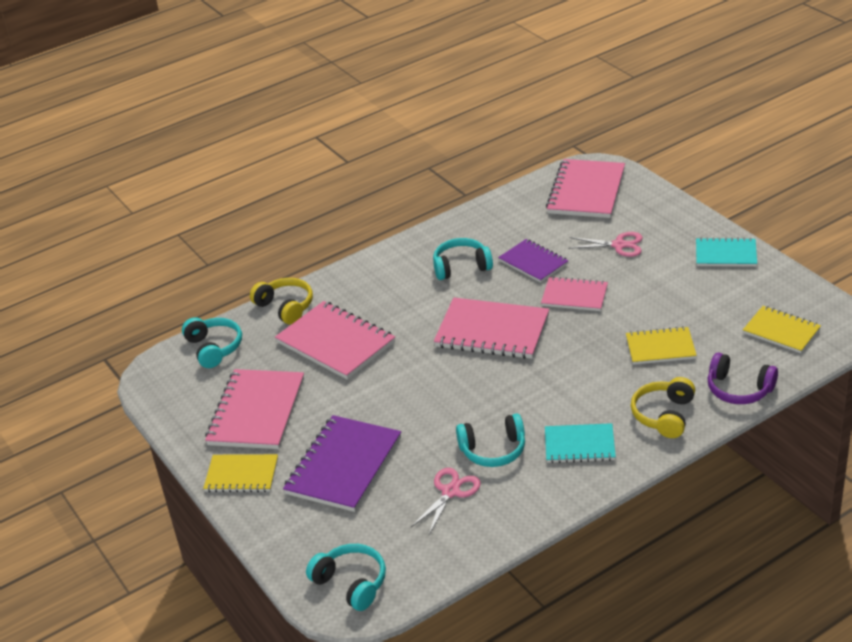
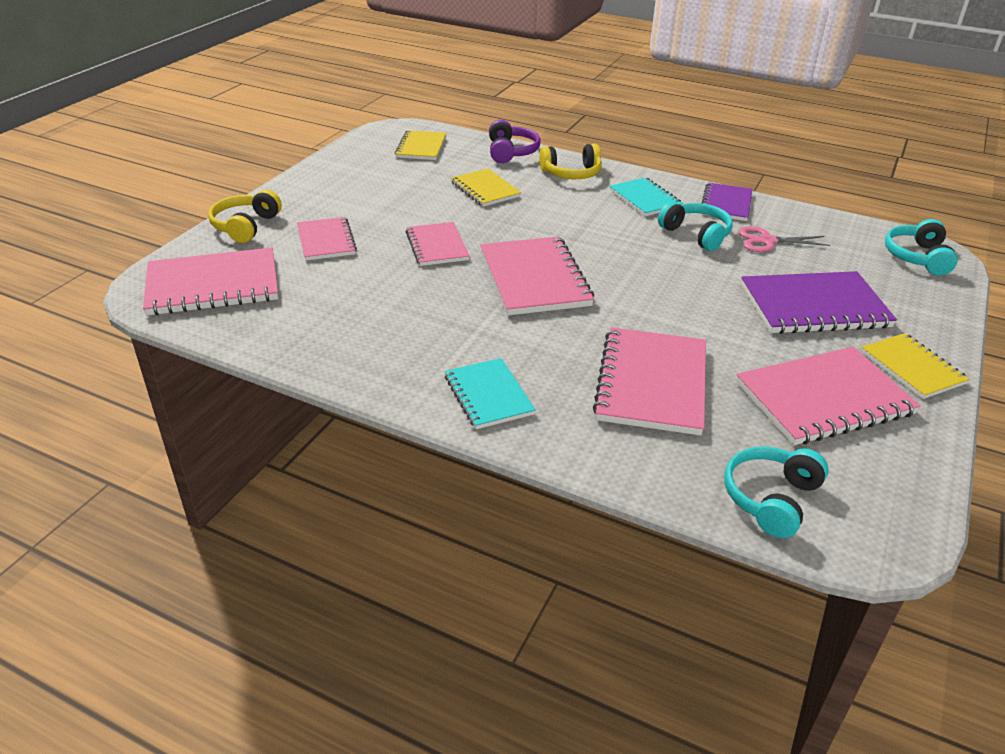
camera: 125 degrees left, 0 degrees up
yellow headphones [250,278,313,325] -> yellow headphones moved to [208,190,282,243]
turquoise headphones [433,238,493,280] -> none
purple notebook [498,239,569,283] -> purple notebook moved to [702,182,753,221]
pink scissors [568,232,642,257] -> pink notebook [297,217,357,261]
turquoise notebook [696,237,757,267] -> turquoise notebook moved to [445,358,536,429]

